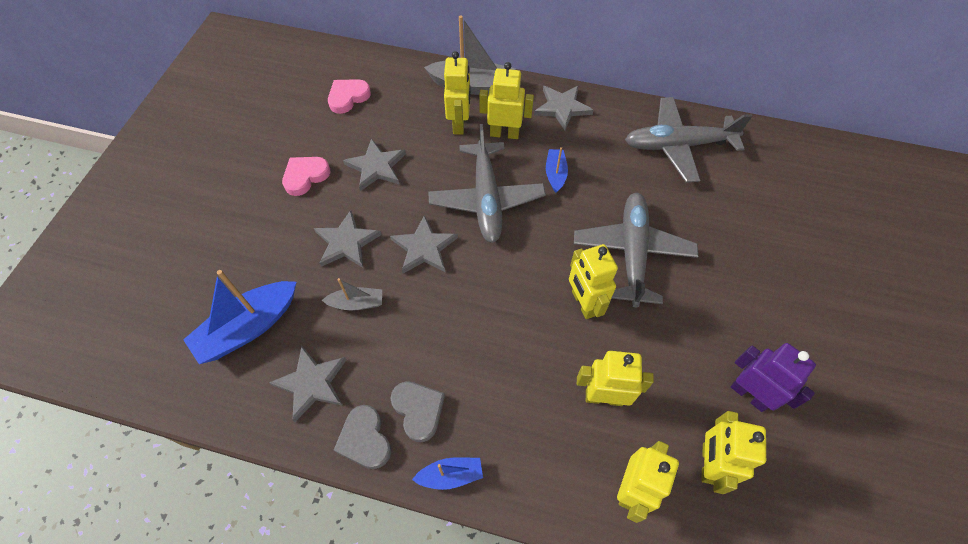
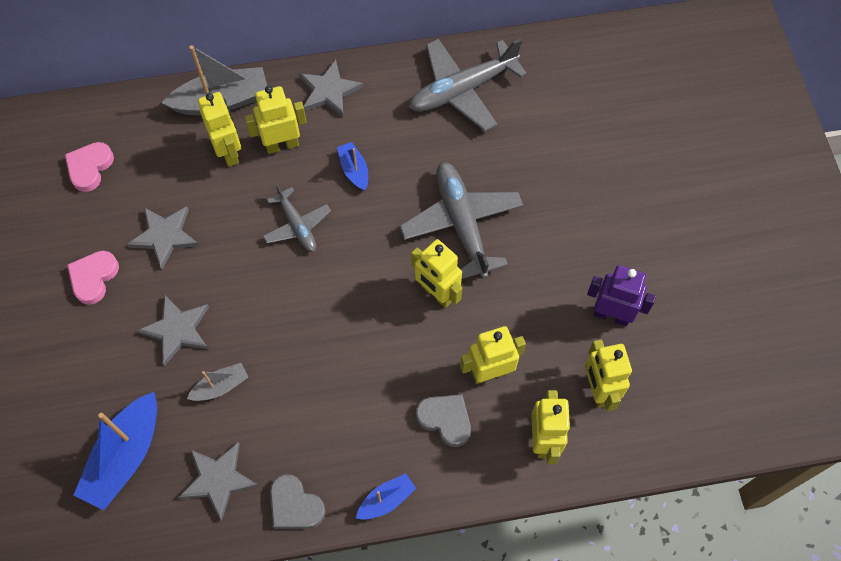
camera: 25 degrees left, 5 degrees up
grey star [390,215,458,274] -> none
grey heart [390,381,445,442] -> grey heart moved to [416,394,471,447]
grey plane [428,124,546,243] -> grey plane [263,183,331,252], size x0.58

